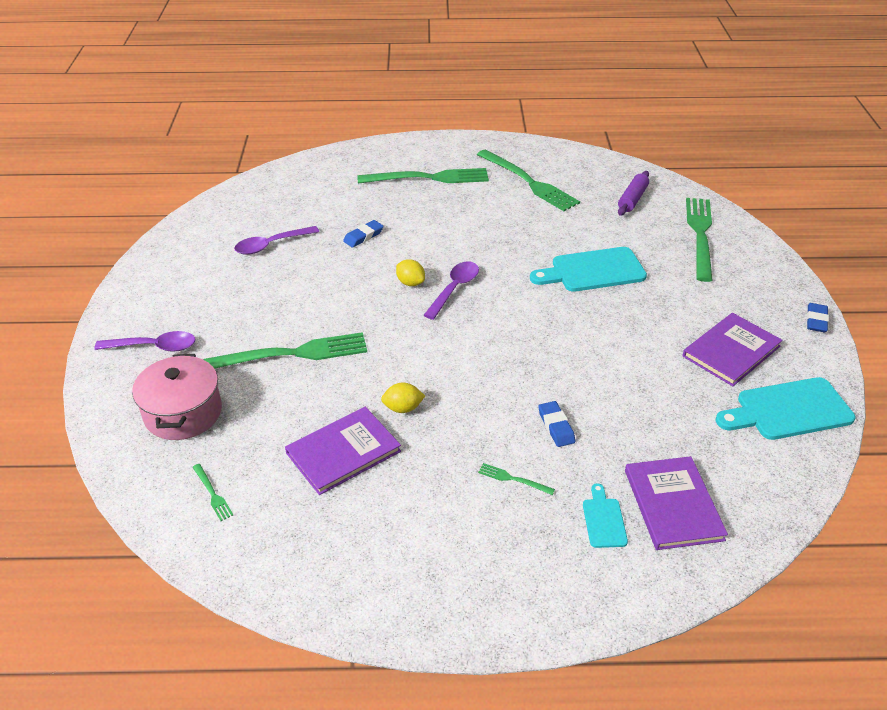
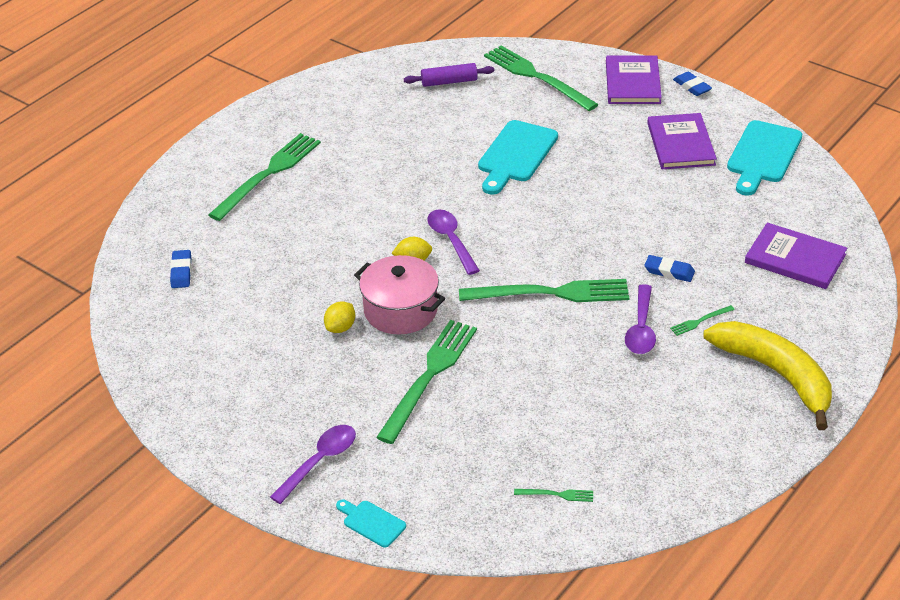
camera: 50 degrees left, 0 degrees up
pink pot [132,354,222,440] -> pink pot moved to [354,255,445,335]
purple spoon [234,226,319,255] -> purple spoon moved to [625,284,656,354]
purple book [285,407,401,495] -> purple book moved to [606,55,662,104]
blue eraser [343,220,384,248] -> blue eraser moved to [170,250,191,288]
yellow lemon [381,383,425,413] -> yellow lemon moved to [324,302,355,333]
green fork [477,149,580,211] -> green fork moved to [459,279,629,302]
turquoise cutting board [583,483,628,548] -> turquoise cutting board moved to [336,500,406,548]
purple rolling pin [618,171,649,216] -> purple rolling pin turned 75 degrees counterclockwise [404,63,494,87]
none -> yellow banana [704,321,832,430]

